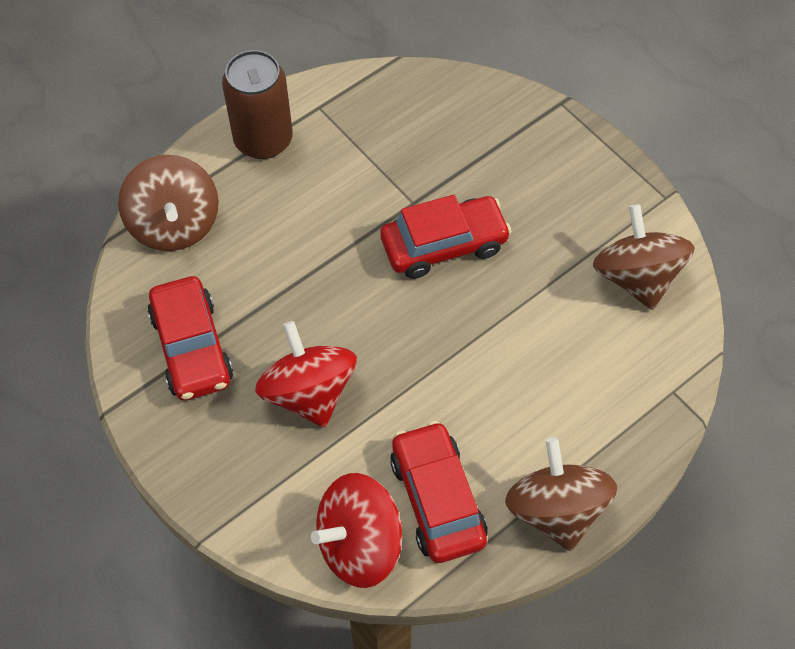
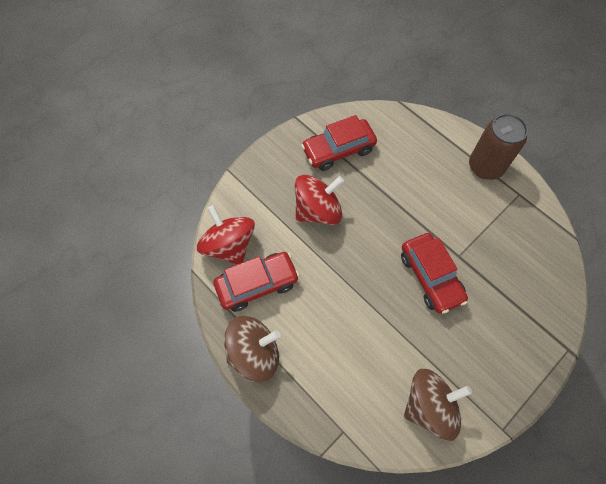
camera: 85 degrees right, 5 degrees up
brown spinning top [118,155,219,251] -> none

